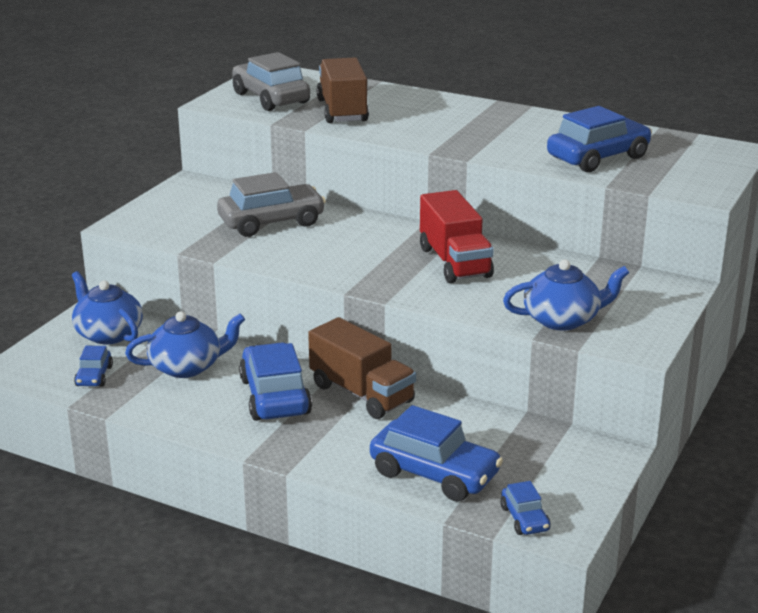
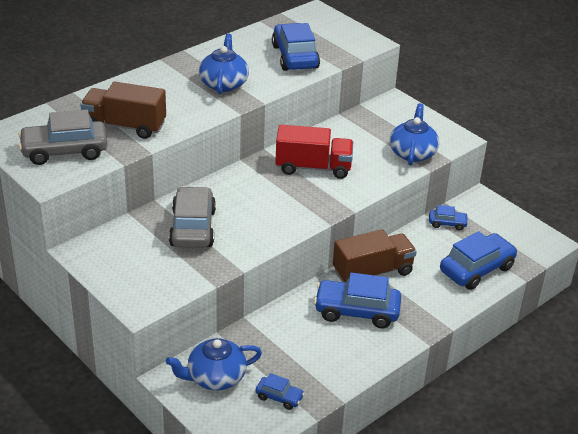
camera: 70 degrees left, 10 degrees up
blue teapot [125,311,245,378] -> blue teapot moved to [199,34,249,94]
blue car [500,481,551,535] -> blue car moved to [429,205,469,230]

